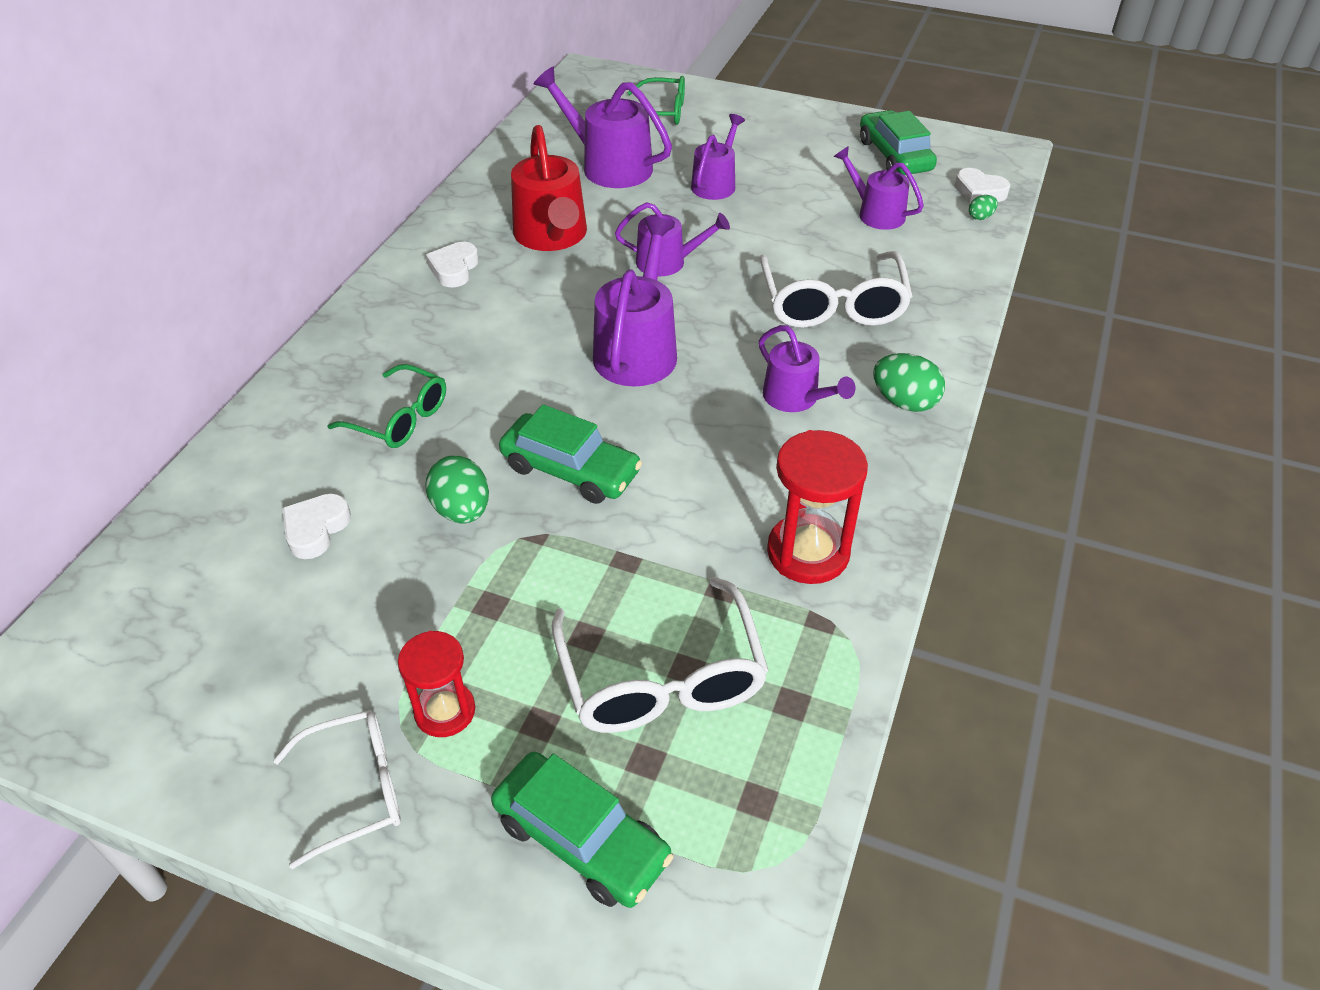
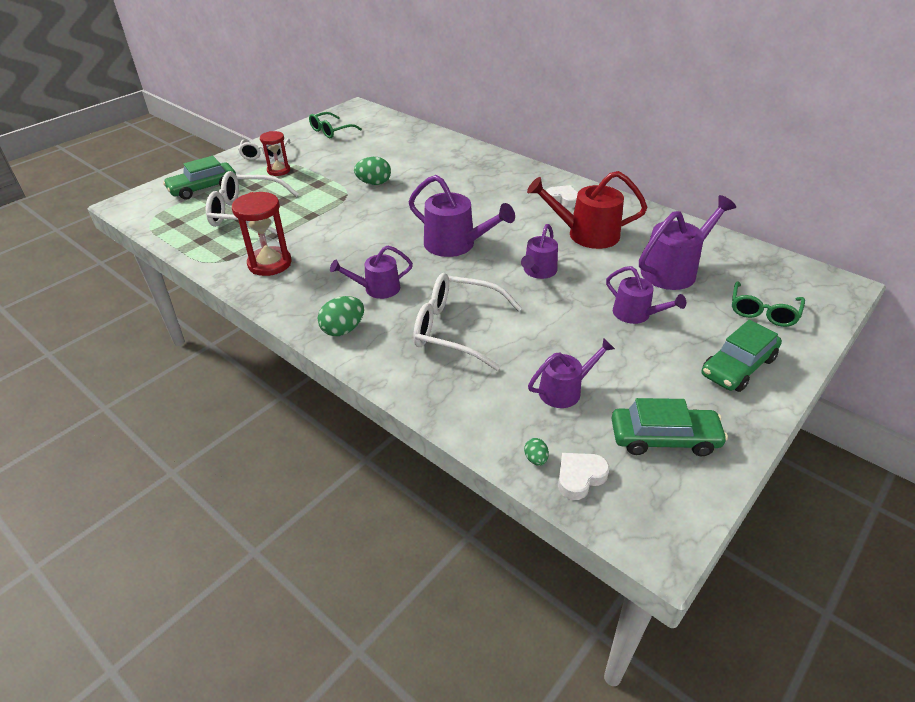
camera: 110 degrees right, 5 degrees down
white heart [283,494,351,559] -> none
green glasses [327,364,446,448] -> green glasses moved to [309,112,362,138]
green car [499,404,642,504] -> green car moved to [702,320,782,392]

